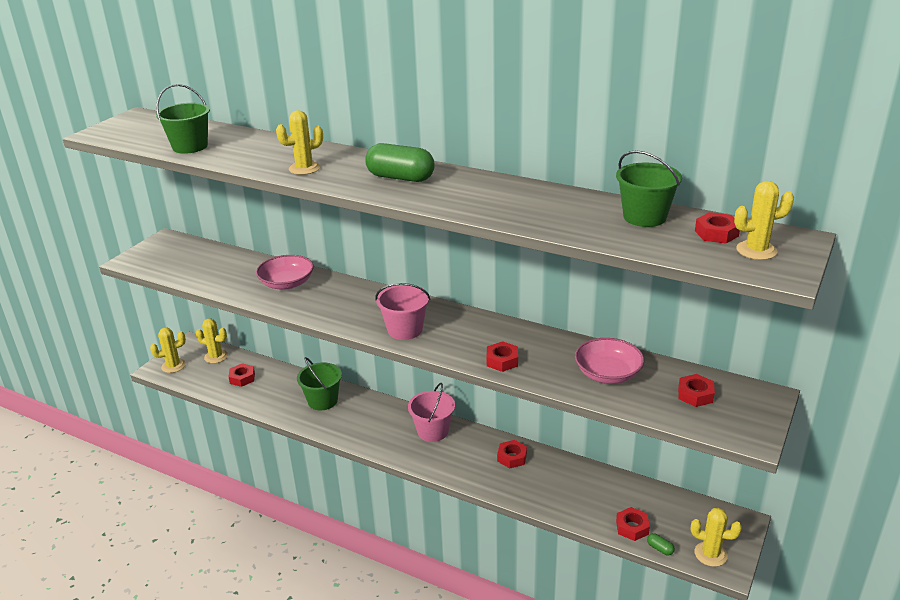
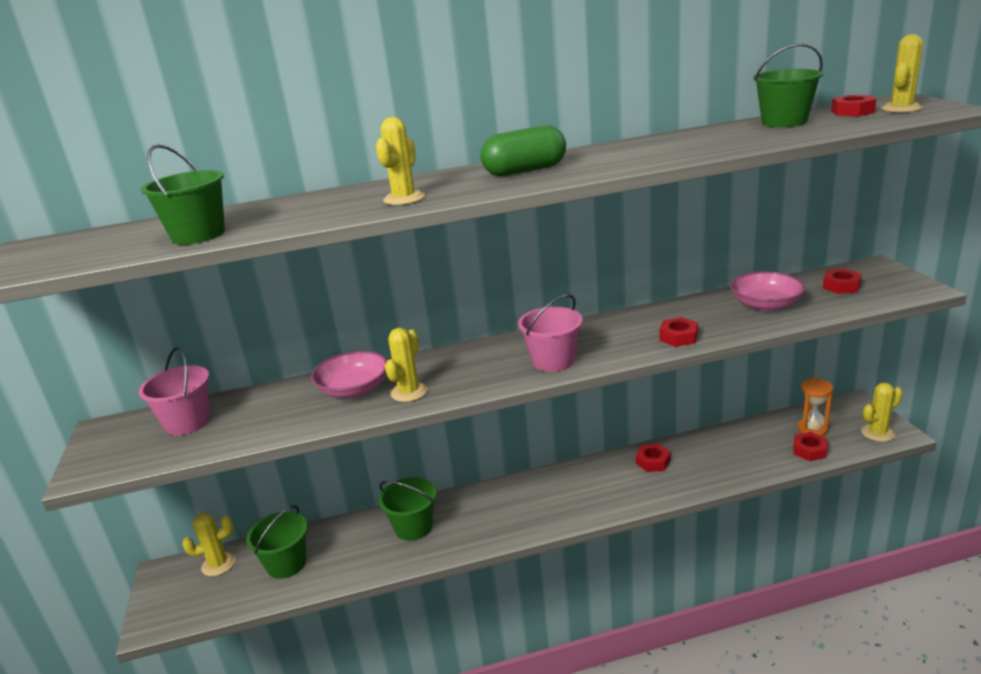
camera: 40 degrees left, 5 degrees down
yellow cactus [150,328,186,373] -> yellow cactus moved to [385,328,428,402]
red nut [228,363,255,387] -> green bucket [246,505,307,579]
pink bucket [408,383,455,442] -> pink bucket moved to [138,347,210,435]
green capsule [647,533,675,556] -> none
none -> orange hourglass [798,378,833,436]

